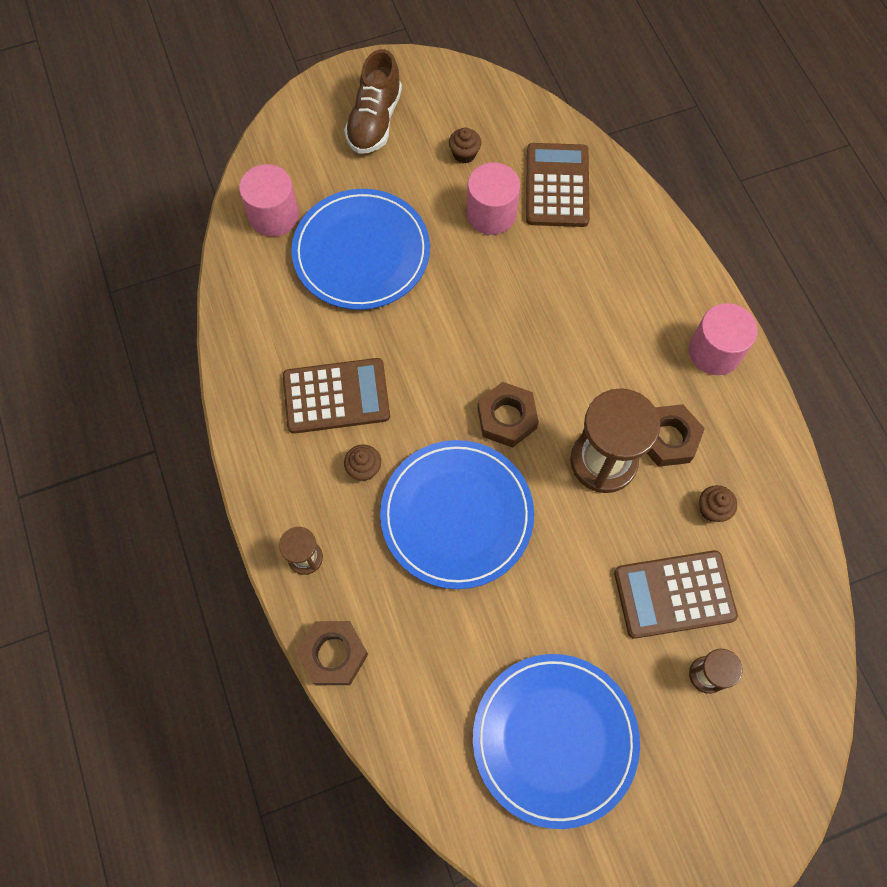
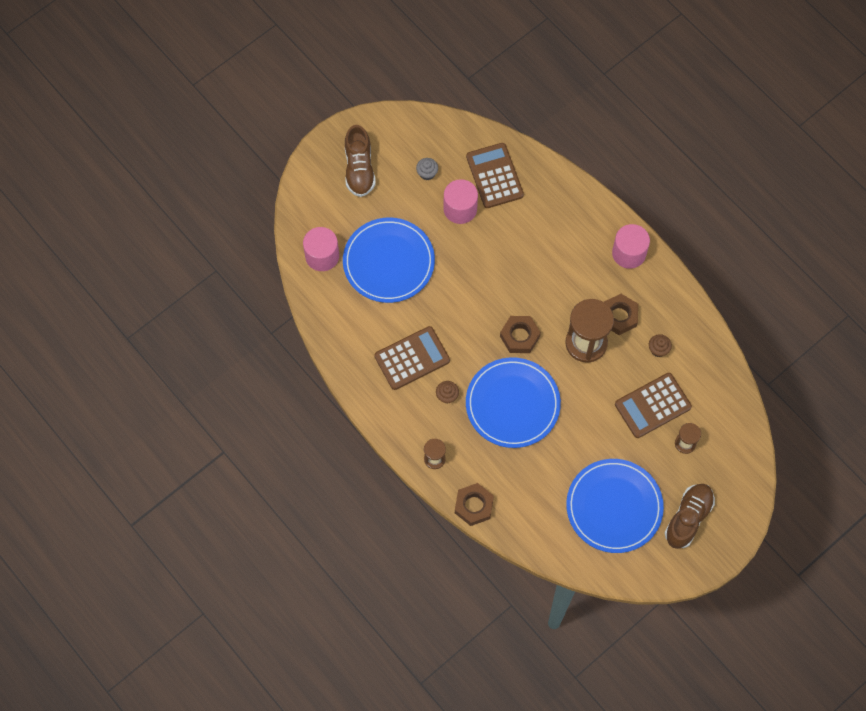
camera: 20 degrees left, 0 degrees up
brown cupcake [449,128,481,163] -> grey cupcake [416,158,438,180]
none -> brown shoe [665,484,715,549]

